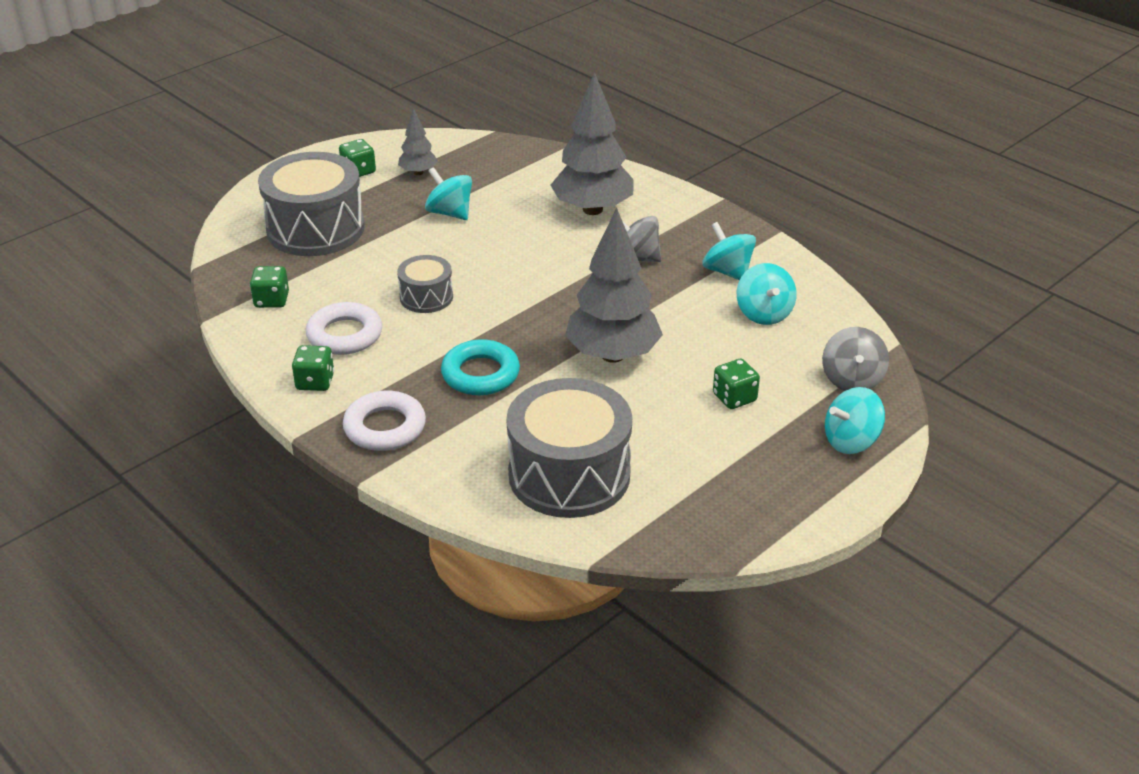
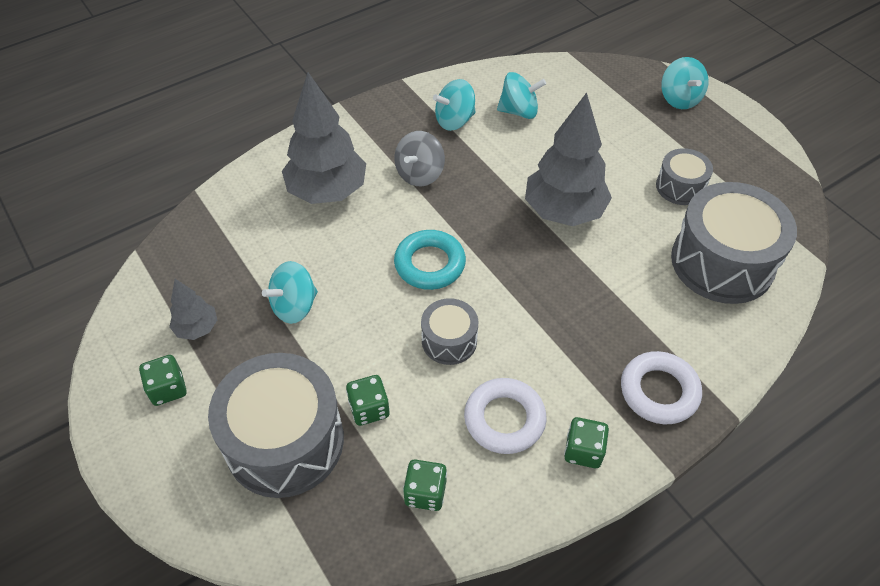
camera: 80 degrees left, 15 degrees up
turquoise ring [441,339,520,395] -> turquoise ring moved to [394,230,466,290]
green dice [713,359,760,409] -> green dice moved to [346,375,390,426]
grey spinning top [822,327,889,391] -> none
none -> grey drum [656,148,713,205]

